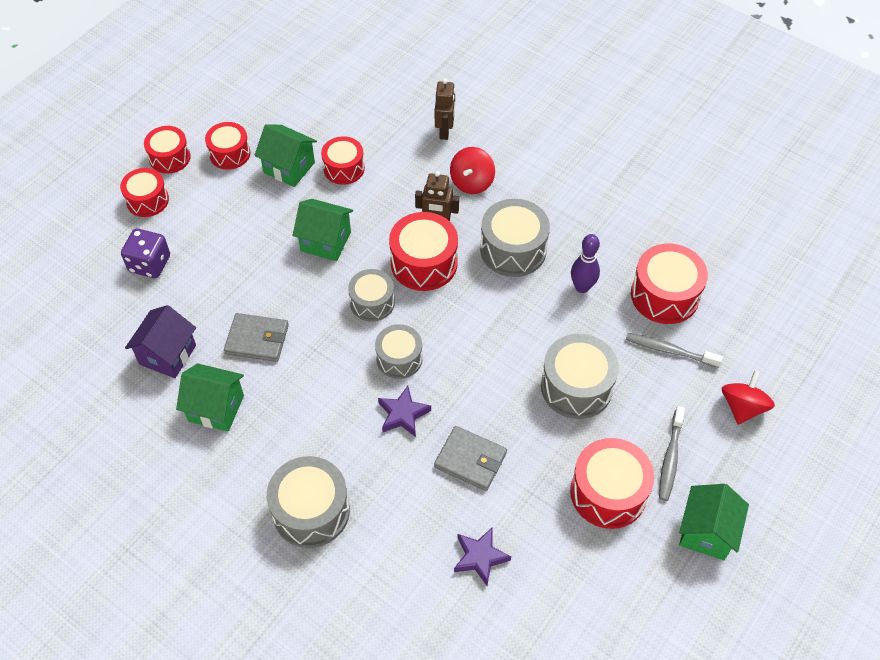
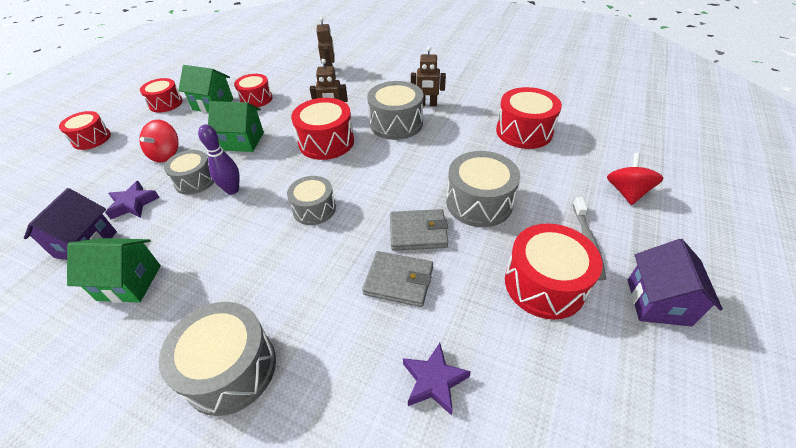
camera: 10 degrees left, 10 degrees down
purple dice [121,229,170,278] -> none
red drum [144,126,191,174] -> none
grey wallet [224,313,289,362] -> grey wallet moved to [390,209,448,251]
grey drum [348,269,395,322] -> grey drum moved to [164,150,214,195]
purple star [378,386,431,437] -> purple star moved to [105,181,160,219]
red spinning top [450,147,495,194] -> red spinning top moved to [139,120,178,162]
purple bowling pin [571,234,600,293] -> purple bowling pin moved to [198,124,240,195]
grey toothbrush [626,333,723,368] -> none
green house [679,484,749,560] -> purple house [628,239,723,326]
none -> brown robot [411,47,446,107]

